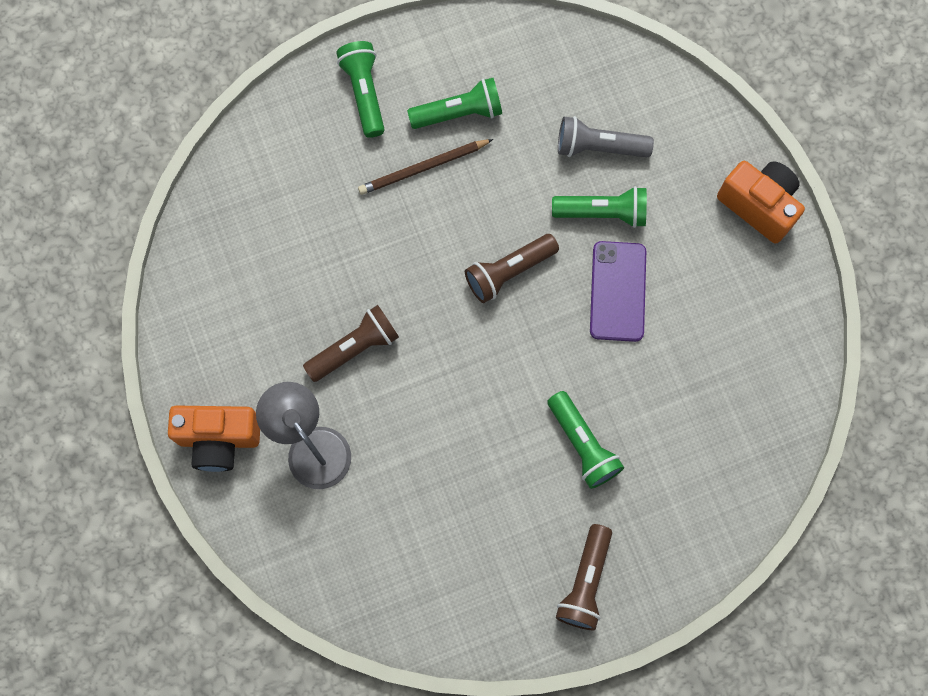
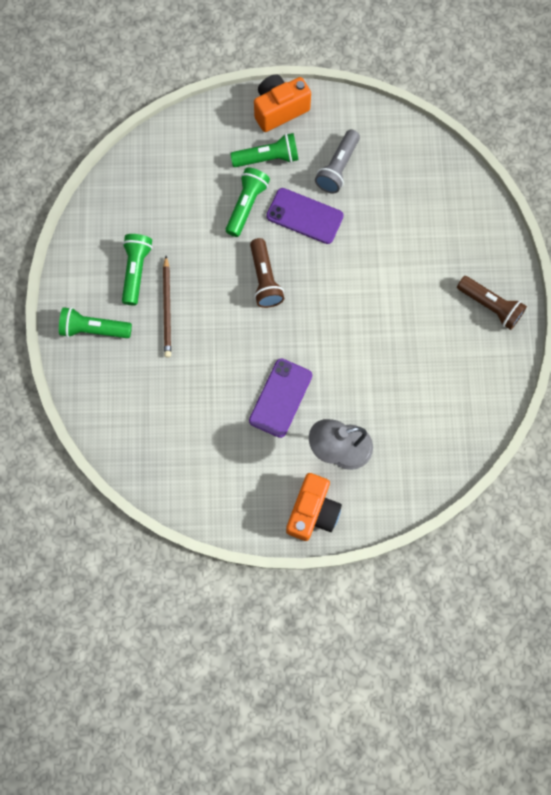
camera: 70 degrees left, 0 degrees up
brown flashlight [303,305,399,382] -> purple phone [249,358,312,438]
green flashlight [547,391,624,489] -> green flashlight moved to [230,133,299,167]
grey flashlight [558,116,654,158] -> grey flashlight moved to [315,129,360,193]

